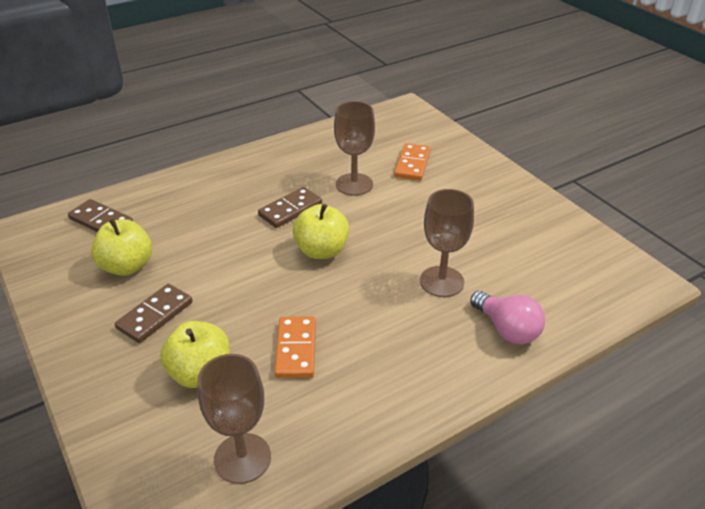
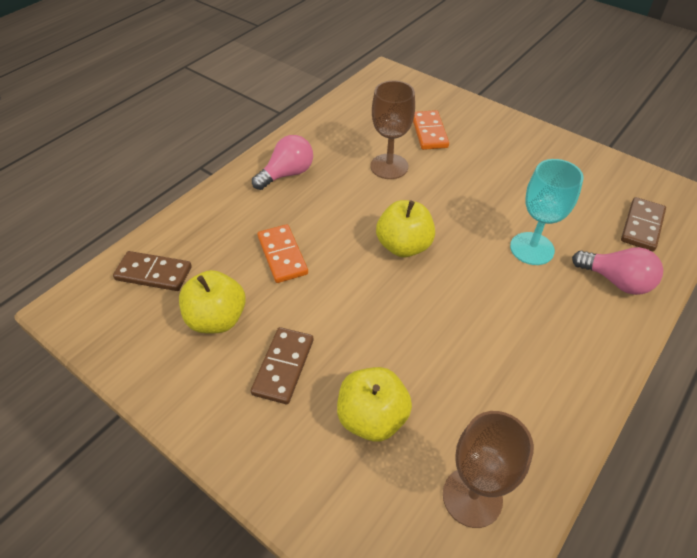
camera: 20 degrees left, 10 degrees up
brown domino [258,187,322,228] -> brown domino moved to [621,197,666,251]
orange domino [275,316,316,378] -> orange domino moved to [257,224,308,283]
brown goblet [420,189,474,297] -> turquoise goblet [510,159,583,265]
none -> pink light bulb [252,135,313,190]

